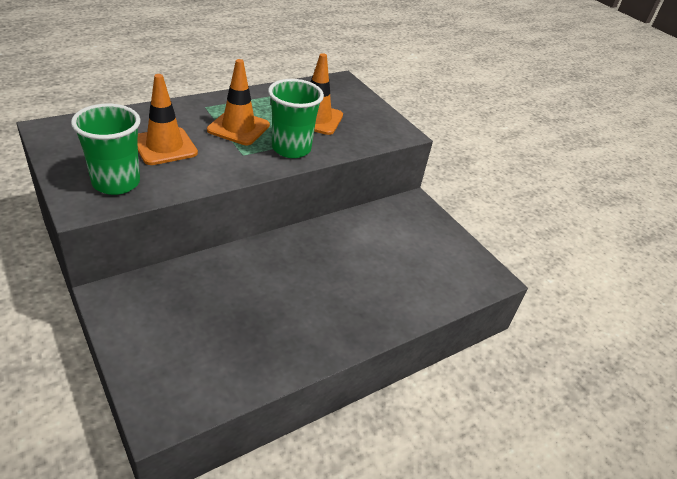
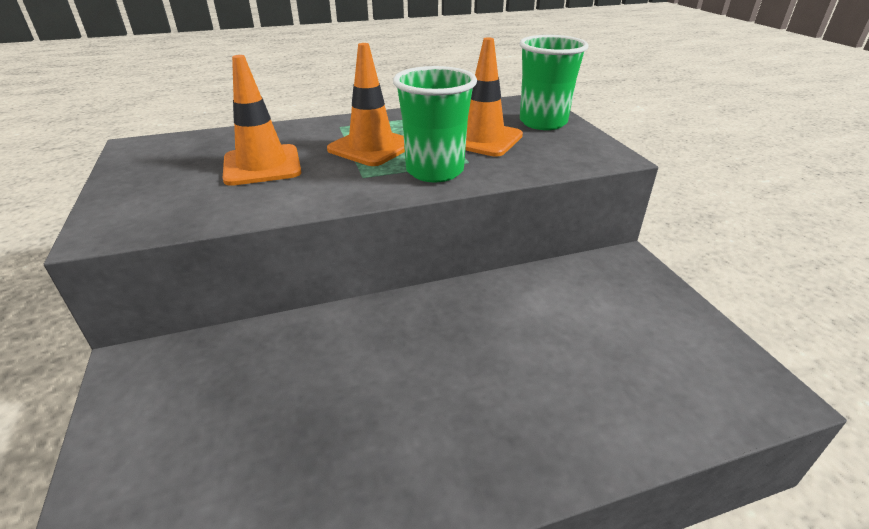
camera: 20 degrees right, 5 degrees down
green cup [71,104,141,195] -> green cup moved to [519,35,589,130]

